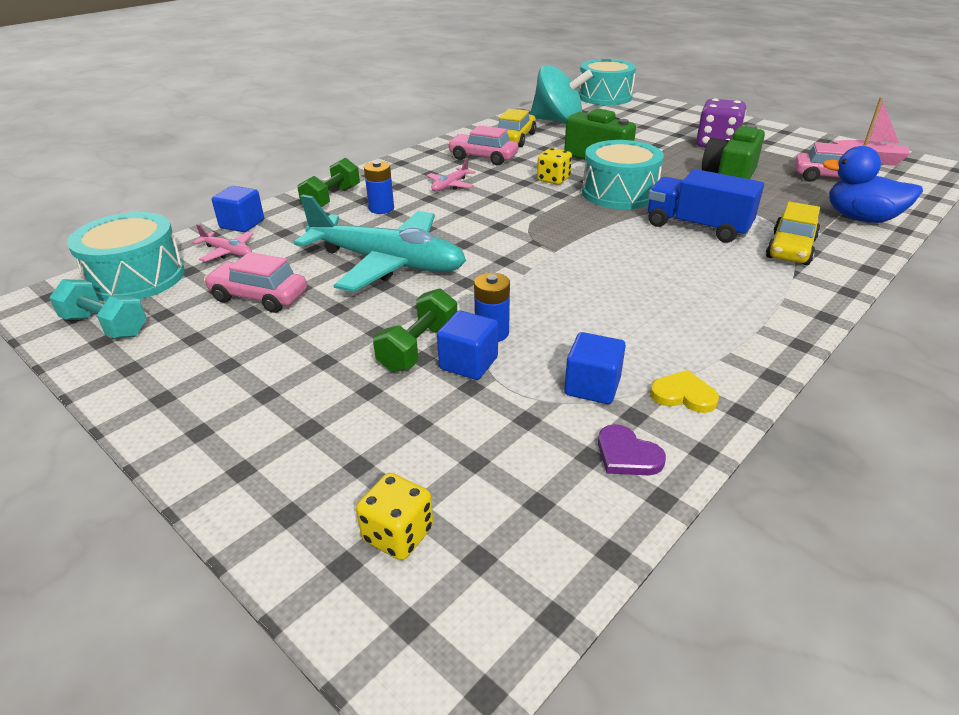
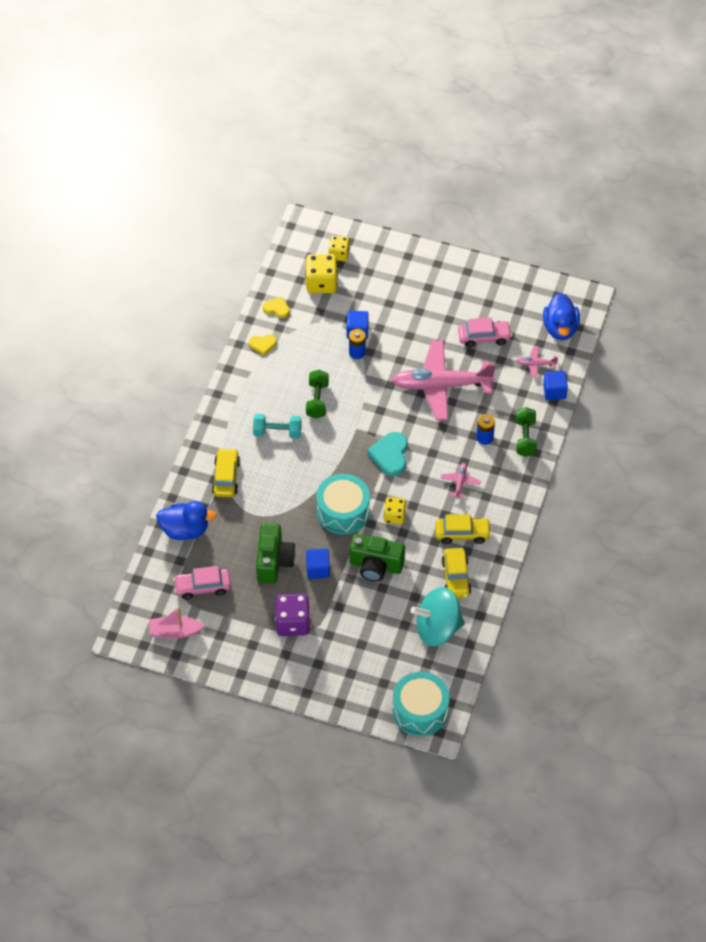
camera: 155 degrees right, 20 degrees up
turquoise dumbbell [49,279,147,338] -> turquoise dumbbell moved to [253,414,301,438]
turquoise drum [67,212,185,302] -> blue duck [543,293,580,340]
turquoise plane [294,195,466,292] -> pink plane [392,340,496,420]
green dumbbell [373,288,457,372] -> green dumbbell moved to [306,370,329,419]
pink car [447,125,518,165] -> yellow car [435,514,491,544]
blue cube [564,332,626,404] -> blue cube moved to [306,548,330,579]
purple heart [598,424,666,475] -> yellow heart [263,297,290,318]
blue truck [648,169,764,243] -> none
none -> yellow dice [305,254,338,293]
none -> turquoise heart [367,432,408,476]

